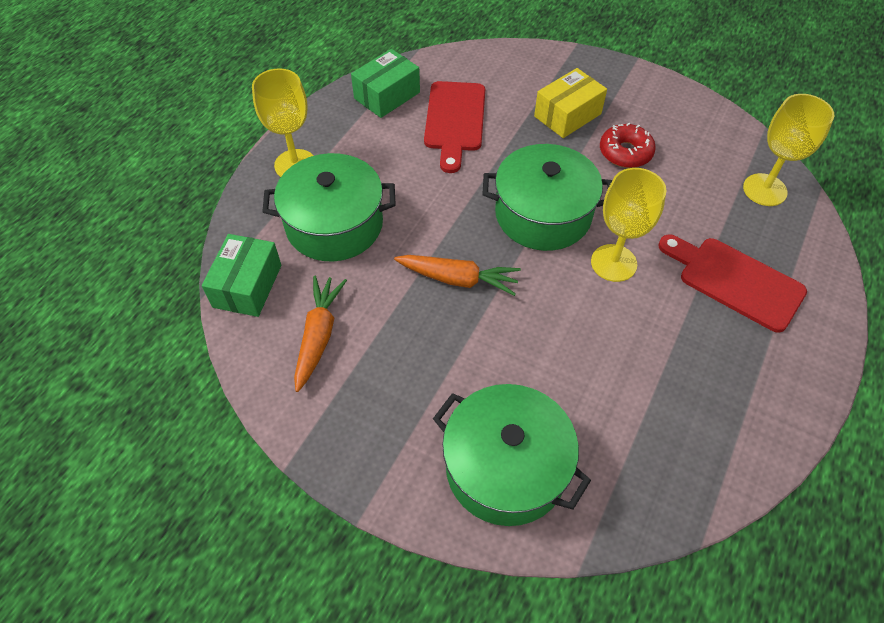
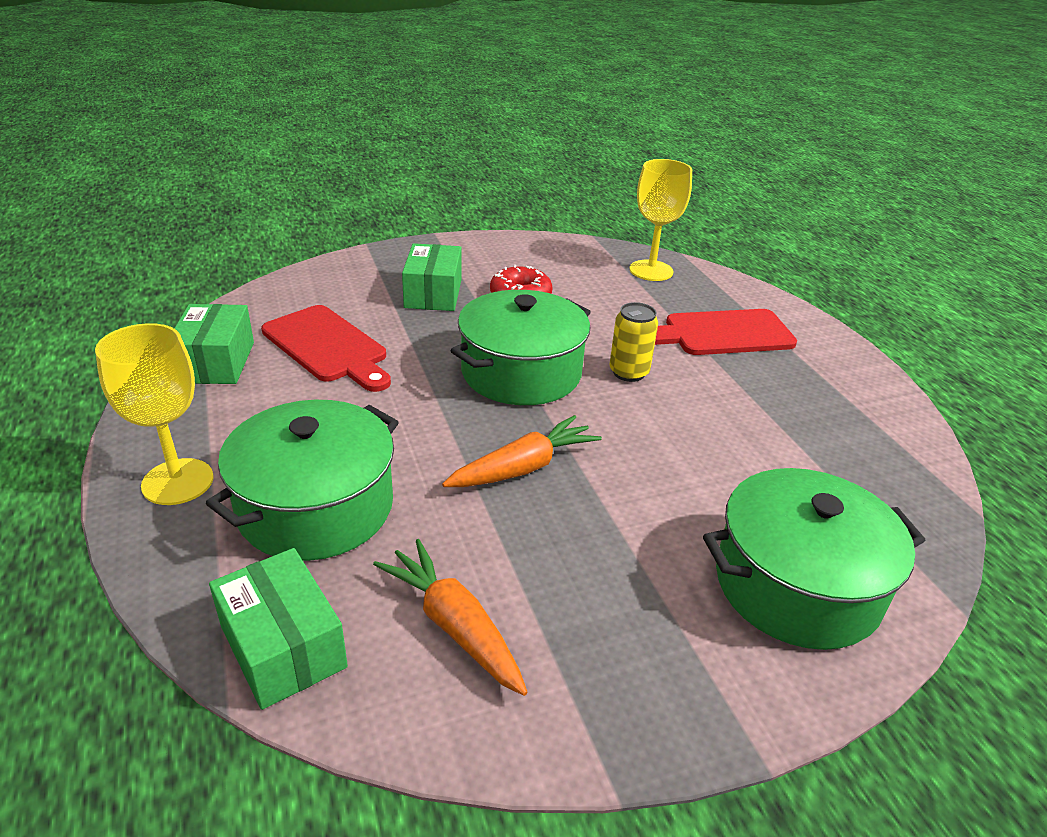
camera: 50 degrees left, 20 degrees down
yellow box [534,68,607,138] -> green box [402,243,462,311]
yellow goblet [591,168,667,282] -> yellow can [610,302,658,382]

